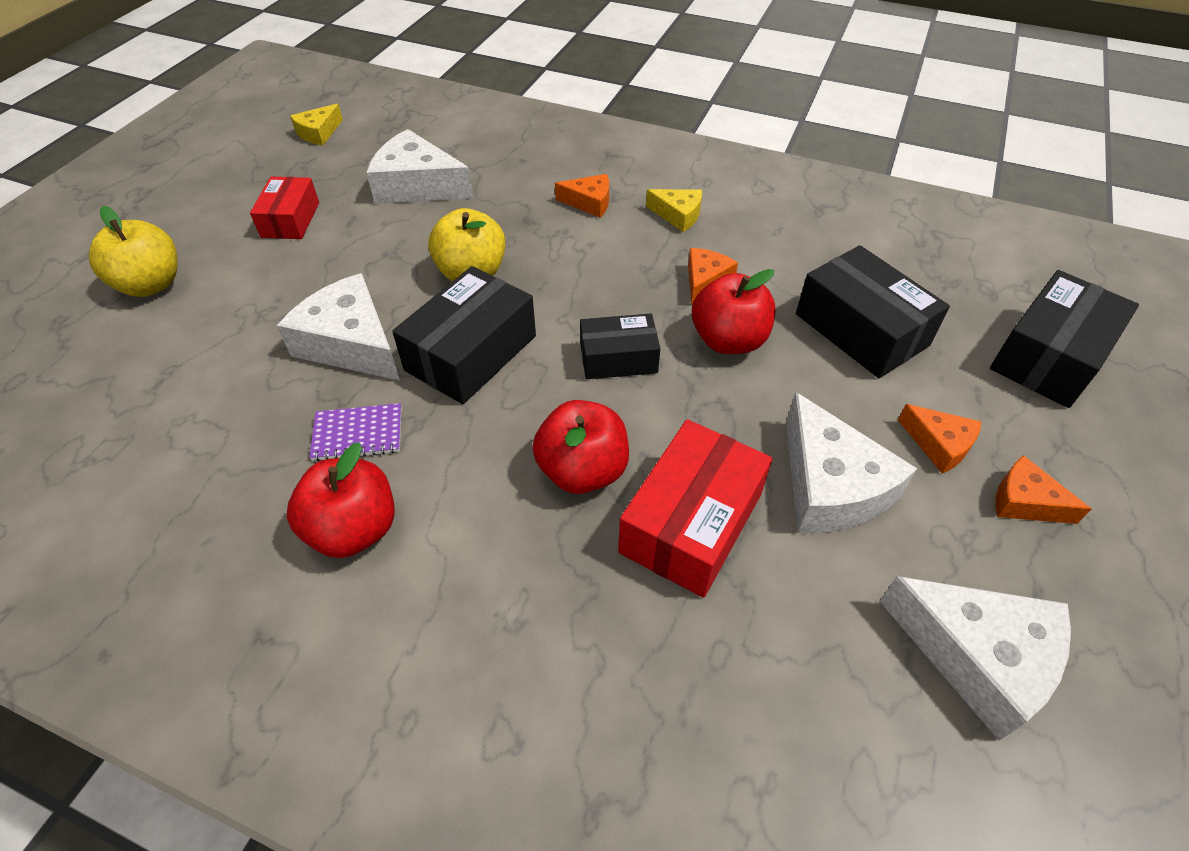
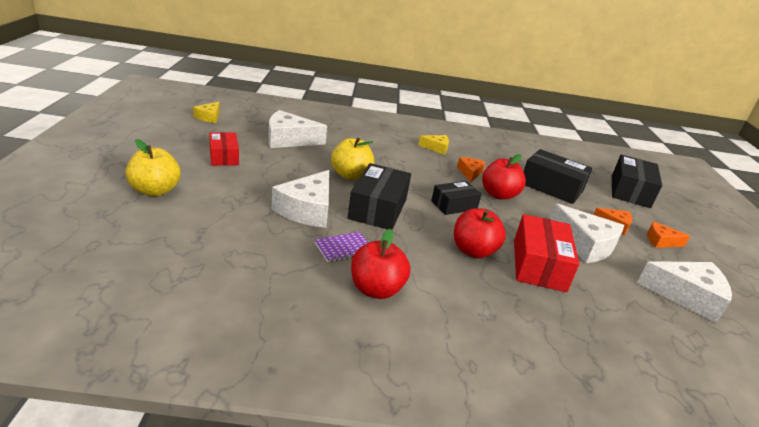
camera: 25 degrees left, 20 degrees down
white cheese [277,273,400,381] -> white cheese turned 90 degrees counterclockwise [271,170,329,228]
orange cheese [555,174,609,218] -> none

